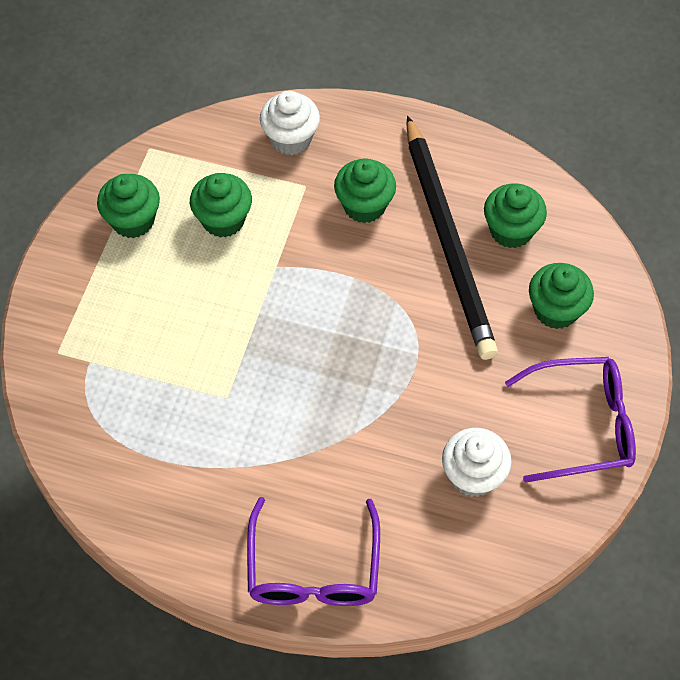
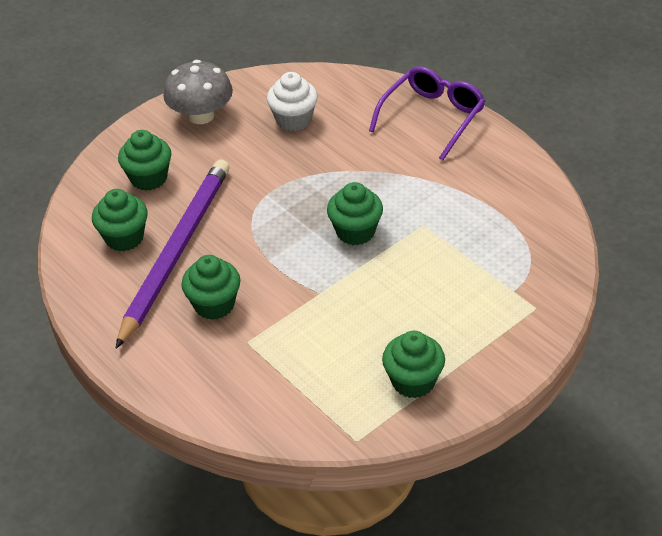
camera: 145 degrees left, 15 degrees down
green cupcake [190,173,252,238] -> green cupcake moved to [327,182,383,245]
white cupcake [260,91,320,155] -> none
black pencil [406,115,498,360] -> purple pencil [115,160,229,349]
purple glasses [505,357,636,483] -> grey mushroom [163,60,233,124]

